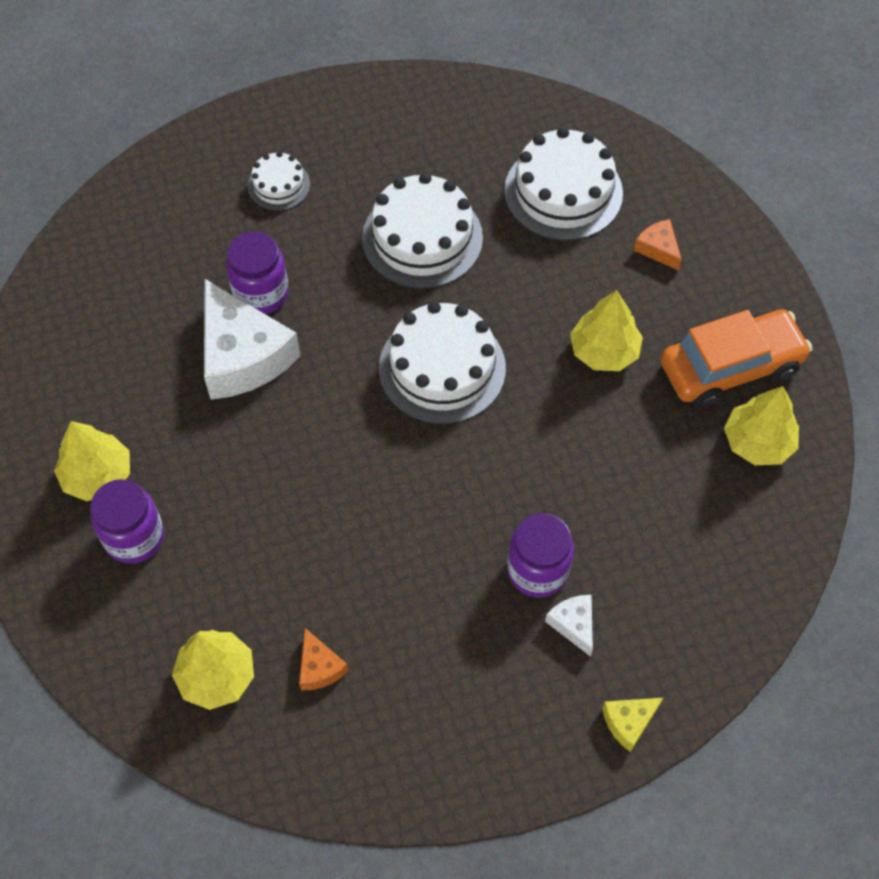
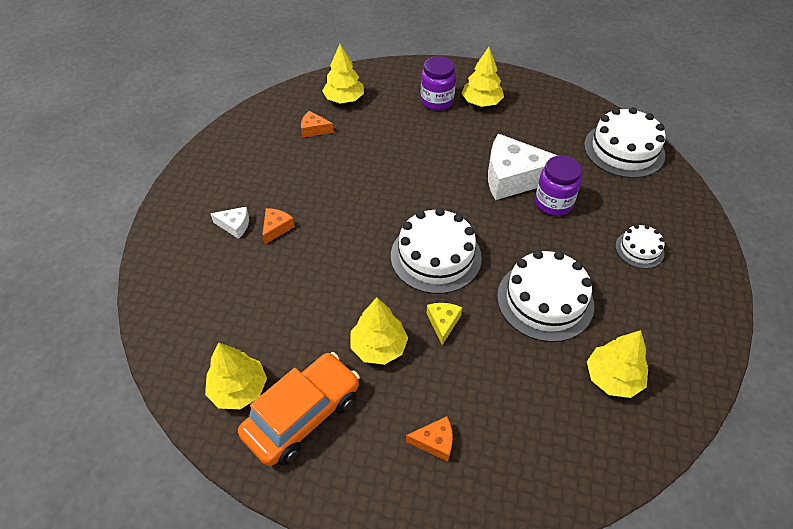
camera: 125 degrees right, 10 degrees down
white cake [504,127,623,241] -> white cake moved to [584,107,666,178]
purple jar [507,513,574,597] -> orange cheese [262,208,295,244]
yellow cheese [602,698,663,752] -> yellow cheese moved to [427,303,462,345]
orange car [660,310,812,408] -> orange car turned 150 degrees counterclockwise [238,352,360,466]
none -> yellow tree [587,330,648,398]

